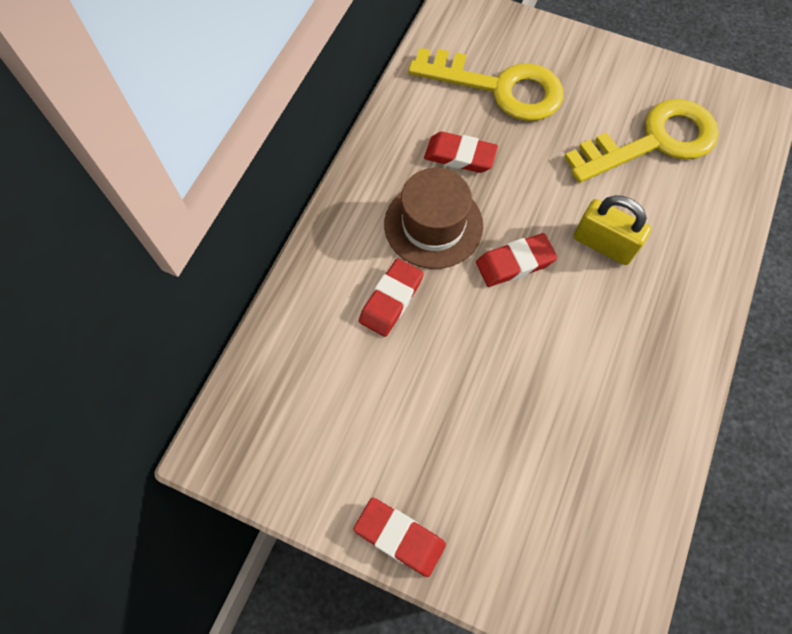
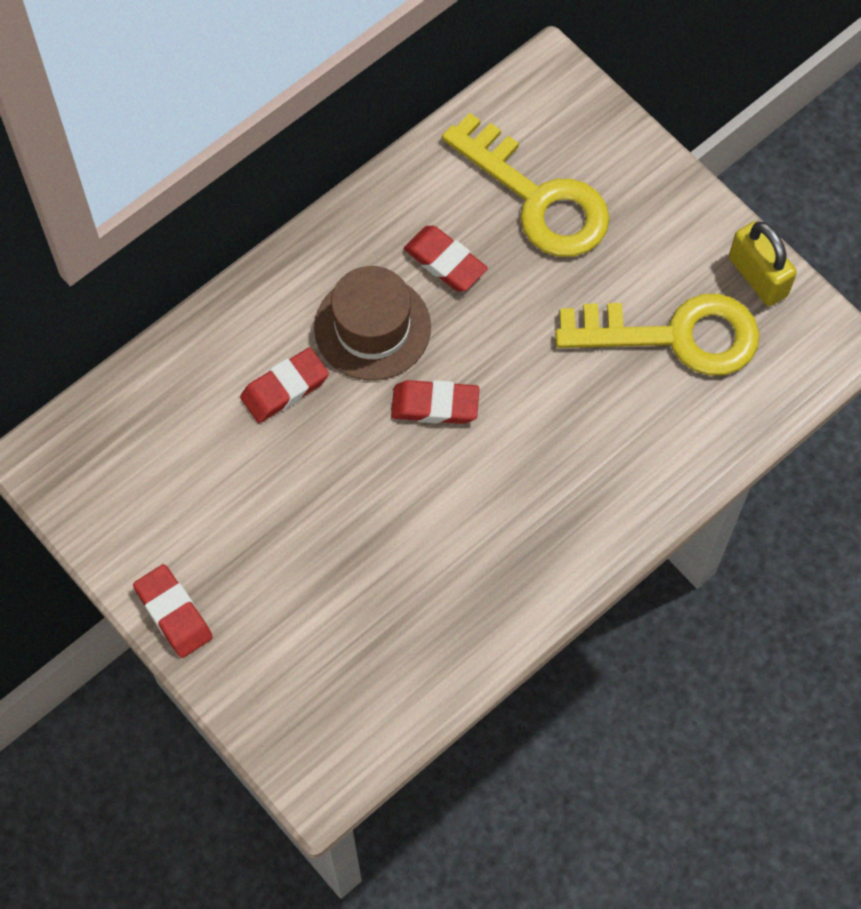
camera: 25 degrees right, 0 degrees up
yellow padlock [574,195,651,265] -> yellow padlock moved to [729,221,797,306]

